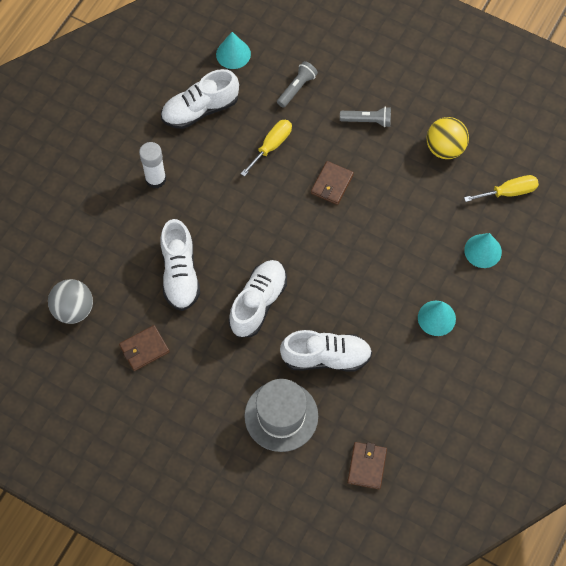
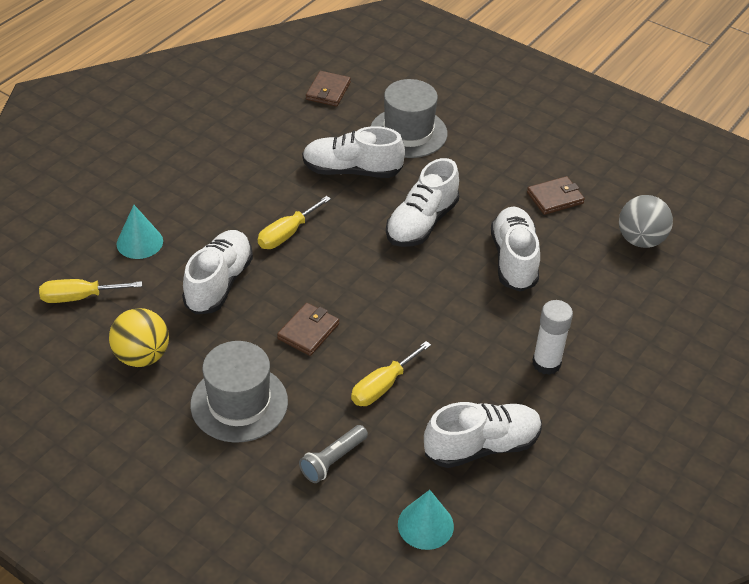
camera: 175 degrees left, 20 degrees down
grey flashlight [340,107,391,127] -> grey hat [190,341,288,443]
turquoise cone [418,301,456,336] -> none
none -> white shoe [182,230,253,315]
none -> yellow screwdriver [258,196,331,249]

